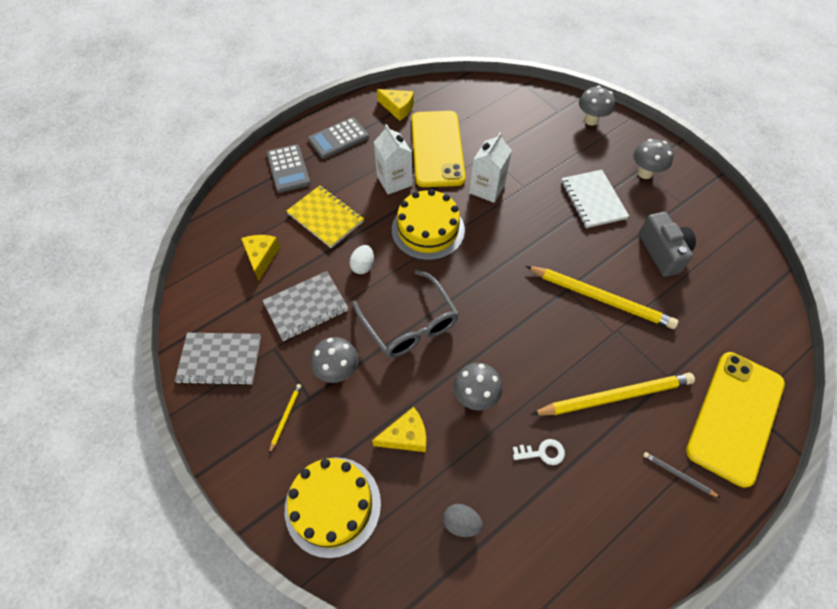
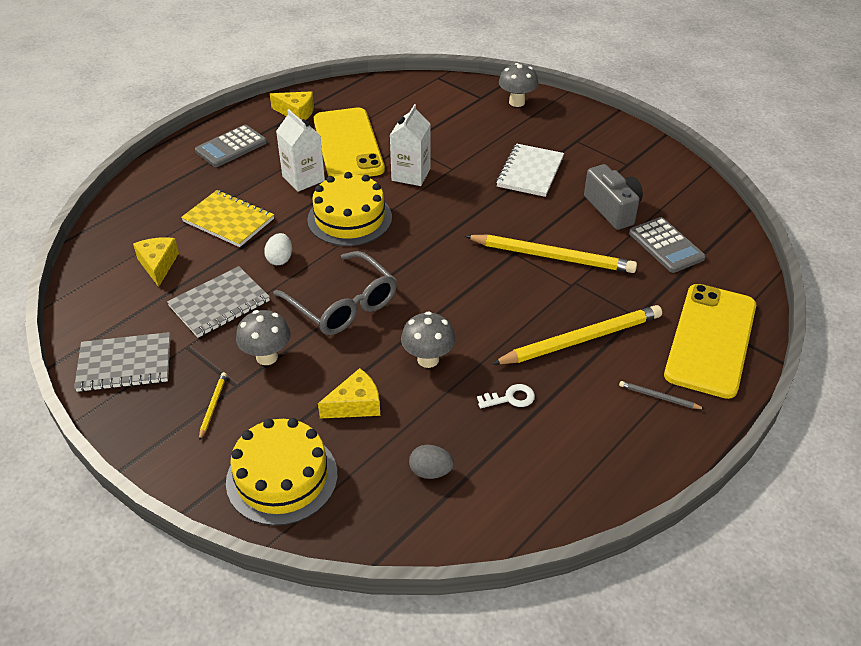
camera: 10 degrees left, 15 degrees down
grey calculator [266,144,311,193] -> grey calculator moved to [629,217,706,273]
white notebook [561,170,629,228] -> white notebook turned 45 degrees clockwise [496,144,564,197]
grey mushroom [633,139,673,179] -> none

